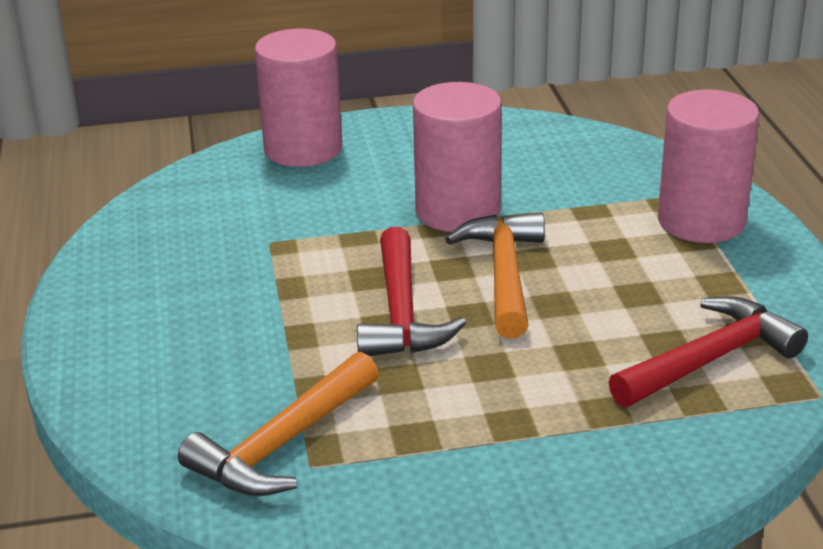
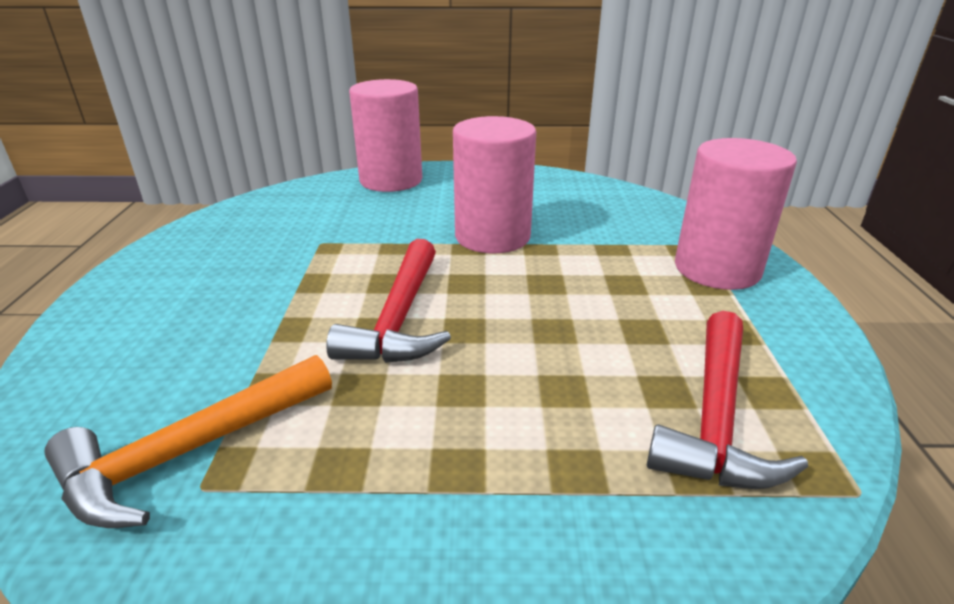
camera: 10 degrees right, 0 degrees up
orange hammer [445,212,545,338] -> none
red hammer [608,296,808,407] -> red hammer turned 135 degrees clockwise [647,311,808,489]

